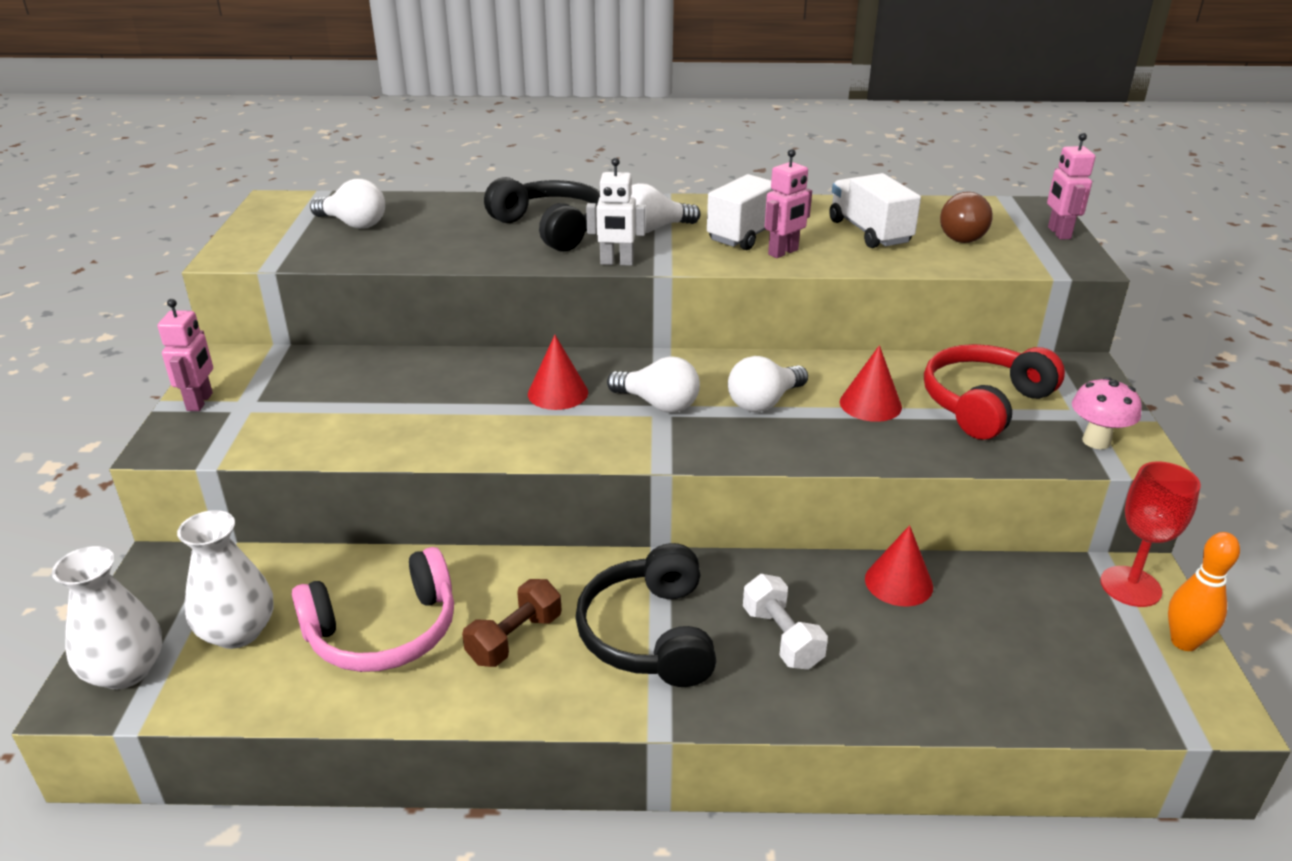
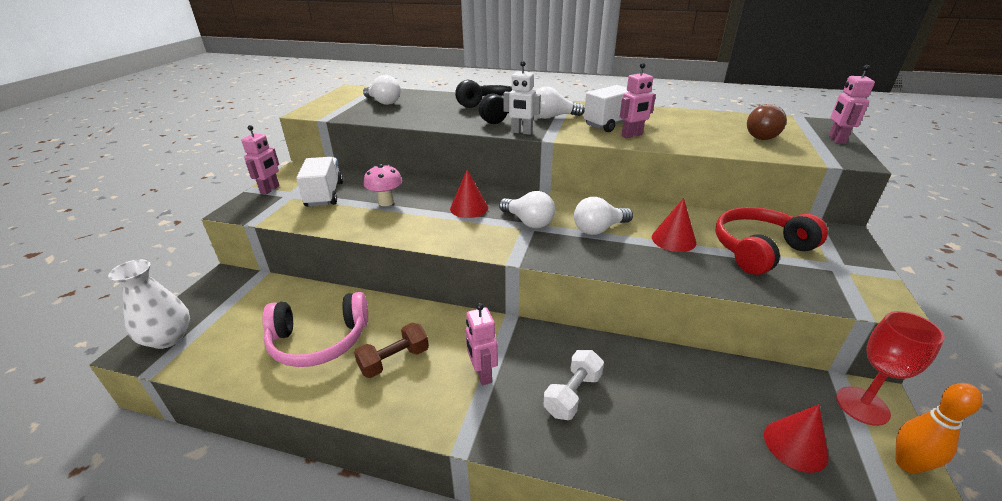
camera: 15 degrees right, 0 degrees up
white vase [177,510,273,649] -> none
black headphones [575,543,716,687] -> pink robot [466,303,498,385]
white dumbbell [743,574,828,670] -> white dumbbell turned 45 degrees clockwise [544,350,604,420]
white truck [829,173,921,248] -> white truck moved to [296,157,343,207]
red cone [865,525,933,606] -> red cone moved to [764,404,829,473]
pink mushroom [1072,377,1142,449] -> pink mushroom moved to [364,164,402,206]

